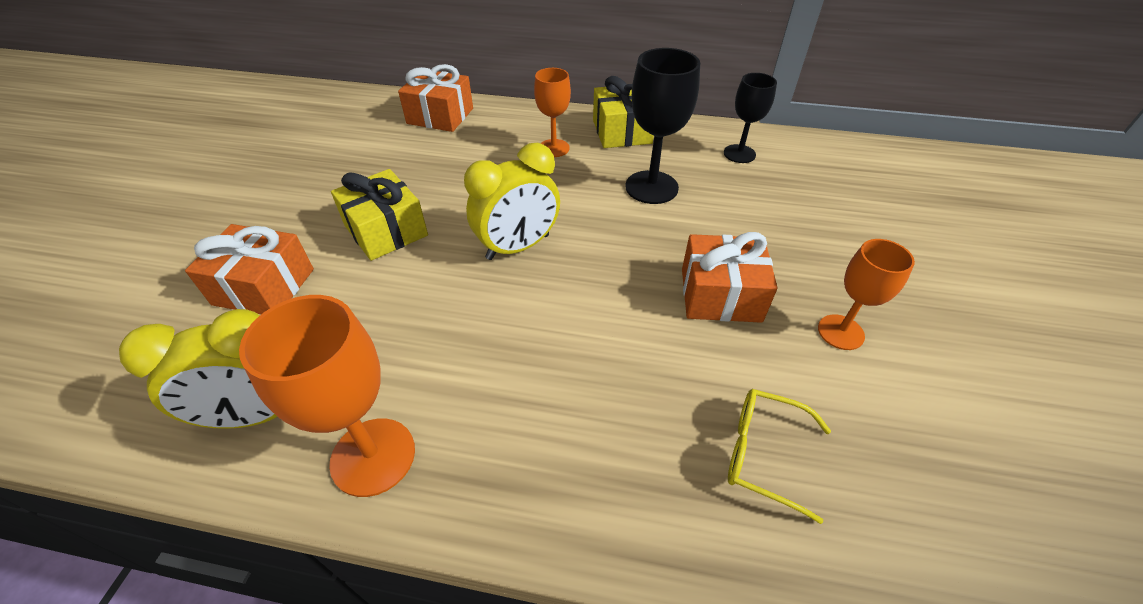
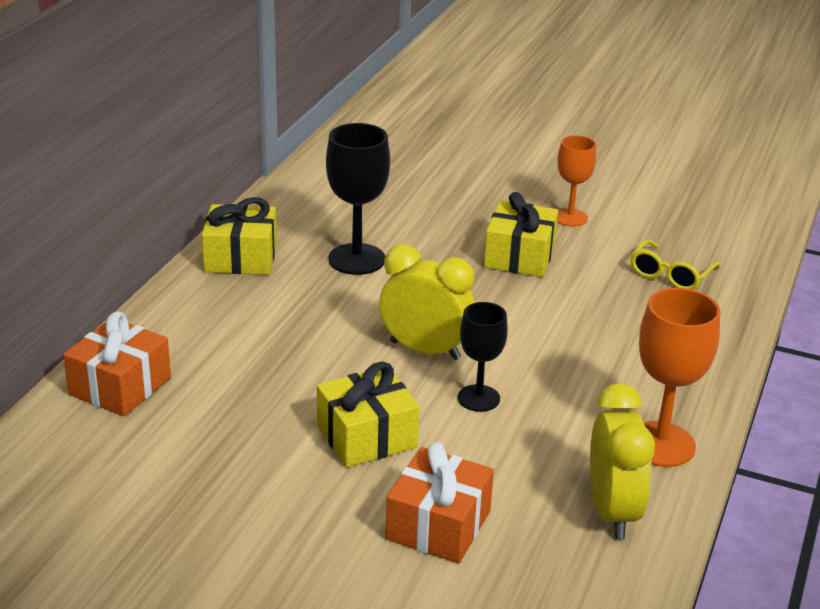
camera: 80 degrees left, 15 degrees down
yellow clock [464,143,560,260] -> yellow clock turned 45 degrees counterclockwise [379,244,475,360]
orange goblet [534,68,571,157] -> none
orange gift [682,232,778,323] -> yellow gift [484,192,558,277]
black goblet [724,73,777,163] -> black goblet moved to [458,302,508,412]

